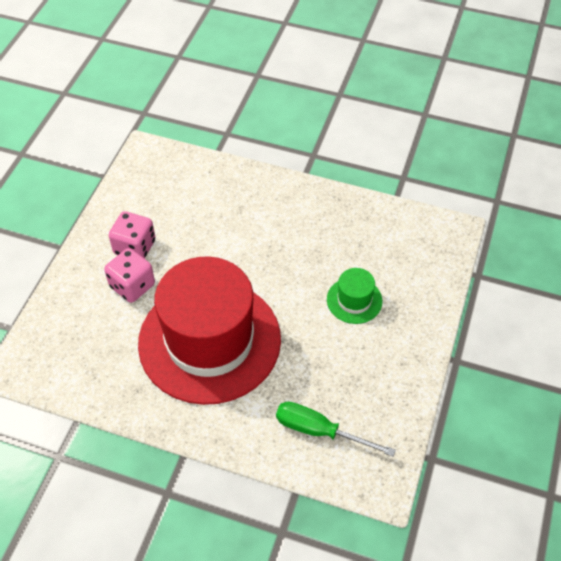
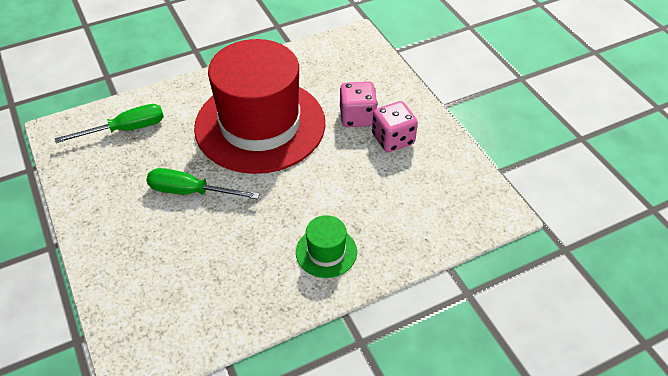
camera: 135 degrees right, 5 degrees down
green hat [327,268,383,324] -> green hat moved to [296,215,357,278]
none -> green screwdriver [146,168,260,199]

